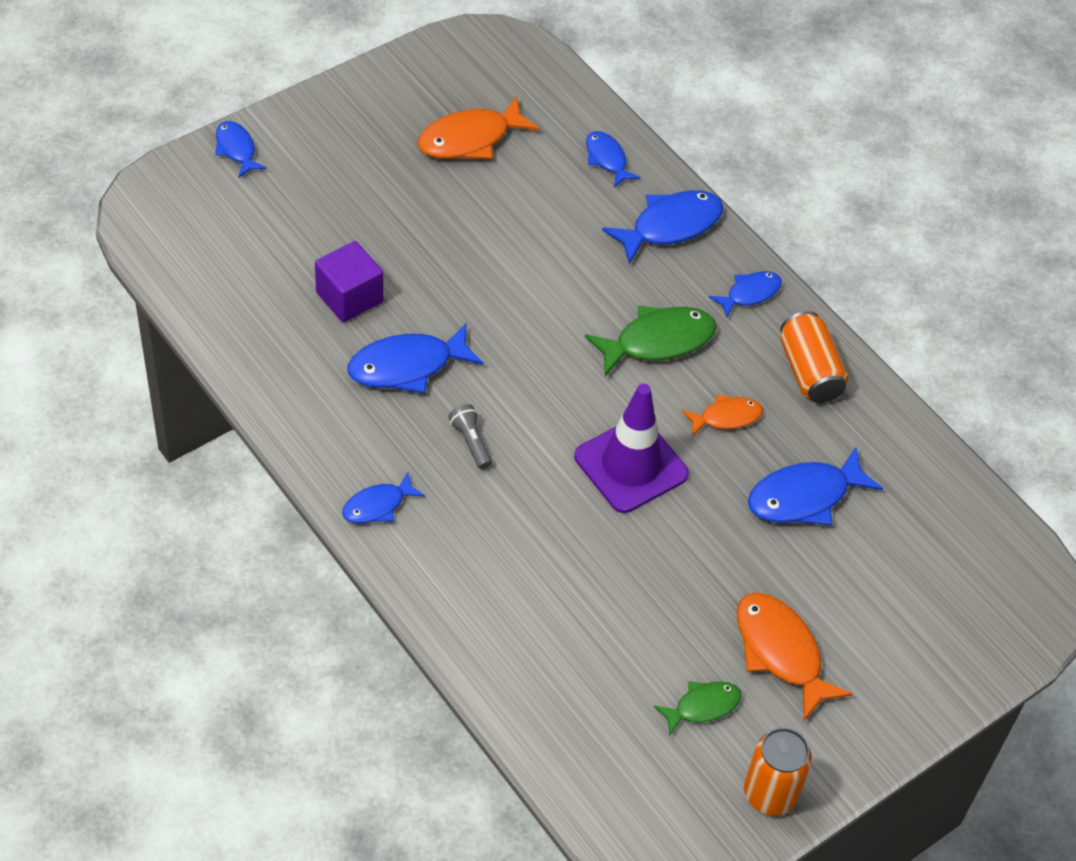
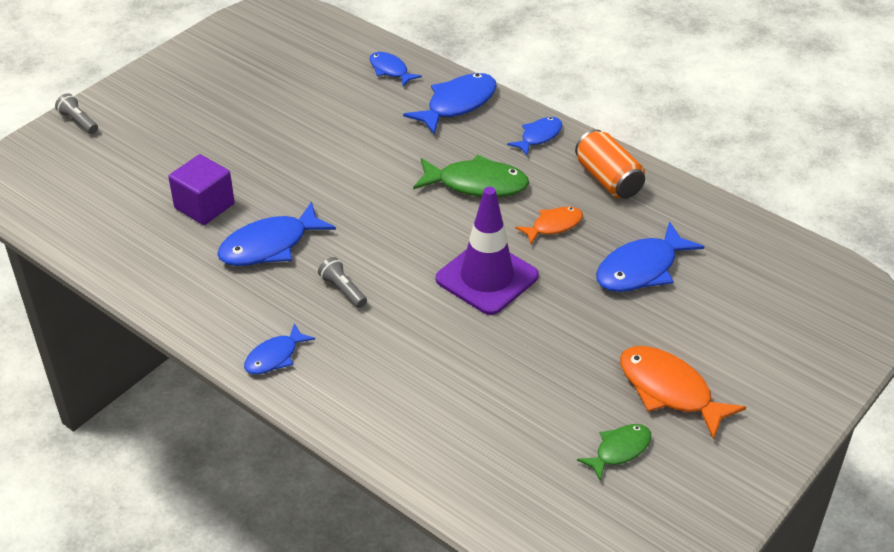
camera: 10 degrees left, 10 degrees down
blue fish [215,121,267,178] -> grey flashlight [55,93,98,134]
orange fish [417,96,540,159] -> none
green fish [585,305,717,376] -> green fish turned 45 degrees clockwise [413,155,529,197]
orange can [744,728,812,816] -> none

